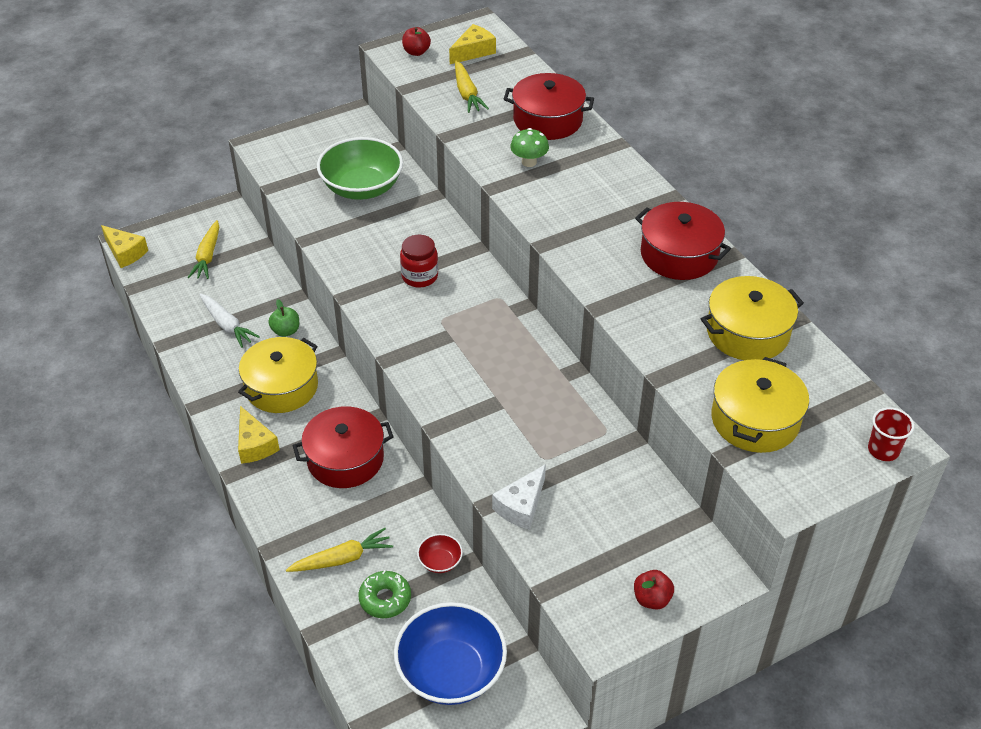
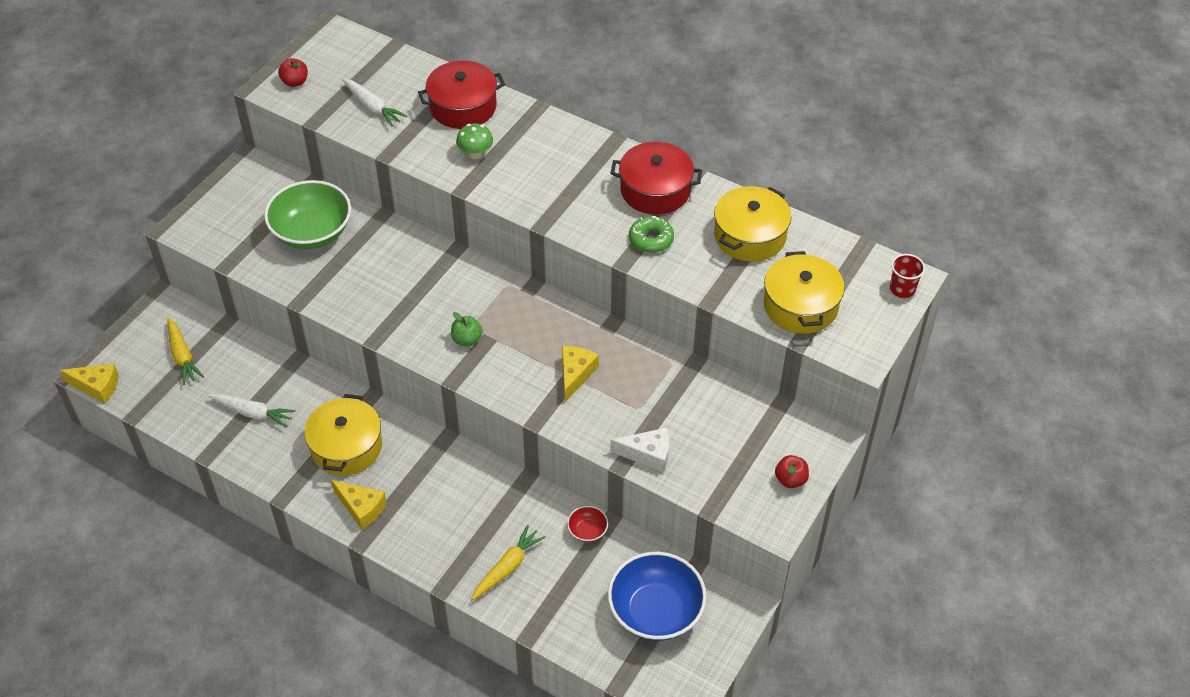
camera: 30 degrees left, 5 degrees up
green apple [268,299,299,337] -> green apple moved to [451,312,483,346]
red pot [292,406,394,488] -> none
green donut [358,570,411,618] -> green donut moved to [629,216,674,253]
red jar [400,235,438,288] -> none
yellow cheese [449,24,496,64] -> yellow cheese moved to [562,346,599,402]
yellow carrot [455,61,489,113] -> white carrot [342,78,407,127]
white cheese [492,464,546,530] -> white cheese turned 90 degrees counterclockwise [610,428,669,472]

